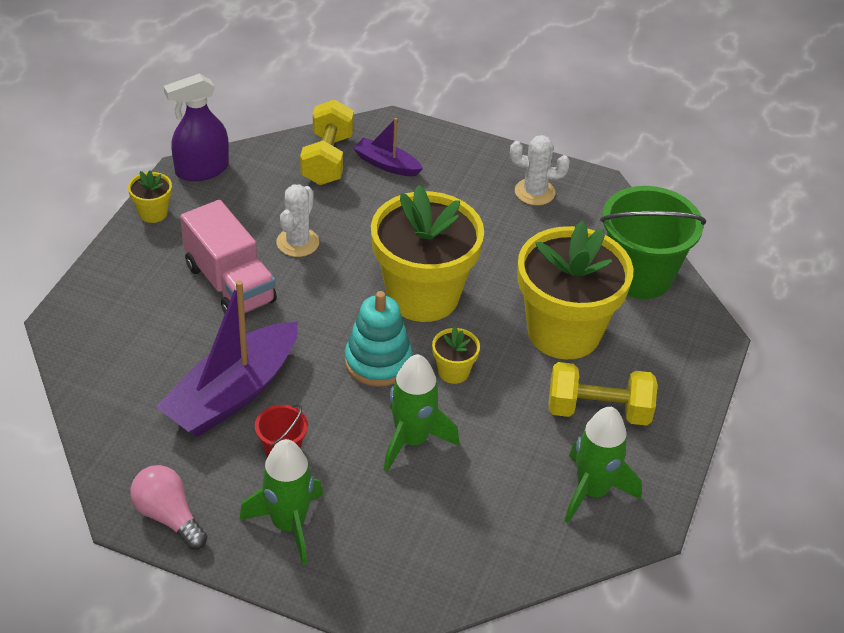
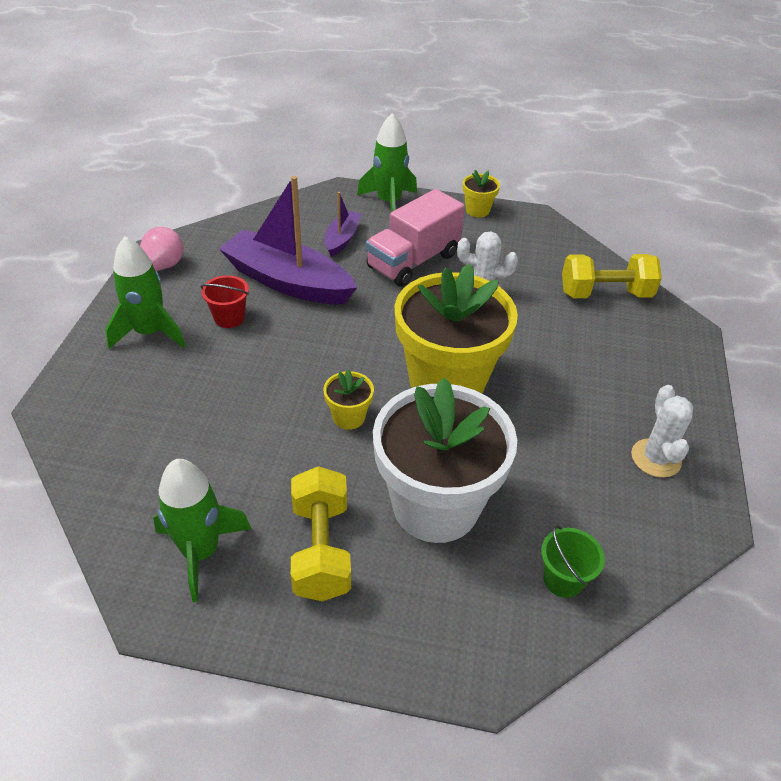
camera: 80 degrees right, 0 degrees up
purple spray bottle [163,73,229,181] -> none
turquoise stacking toy [345,291,412,387] -> none
purple boat [353,118,423,176] -> purple boat moved to [325,192,361,257]
green rocket [384,354,459,472] -> green rocket moved to [357,113,417,212]
yellow flower pot [517,221,634,359] -> white flower pot [373,378,517,543]
green bucket [600,186,706,299] -> green bucket [541,525,605,598], size x0.47

